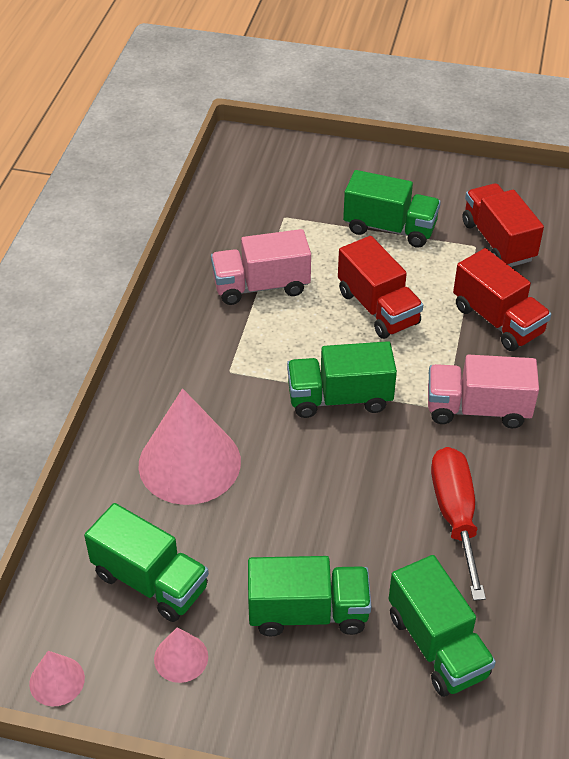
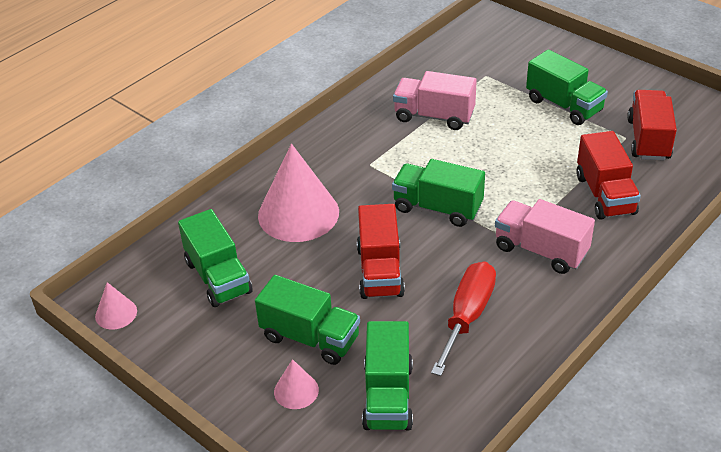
camera: 30 degrees right, 5 degrees down
pink cone [154,627,208,683] -> pink cone moved to [274,359,319,409]
red truck [338,236,423,339] -> red truck moved to [357,204,405,299]

